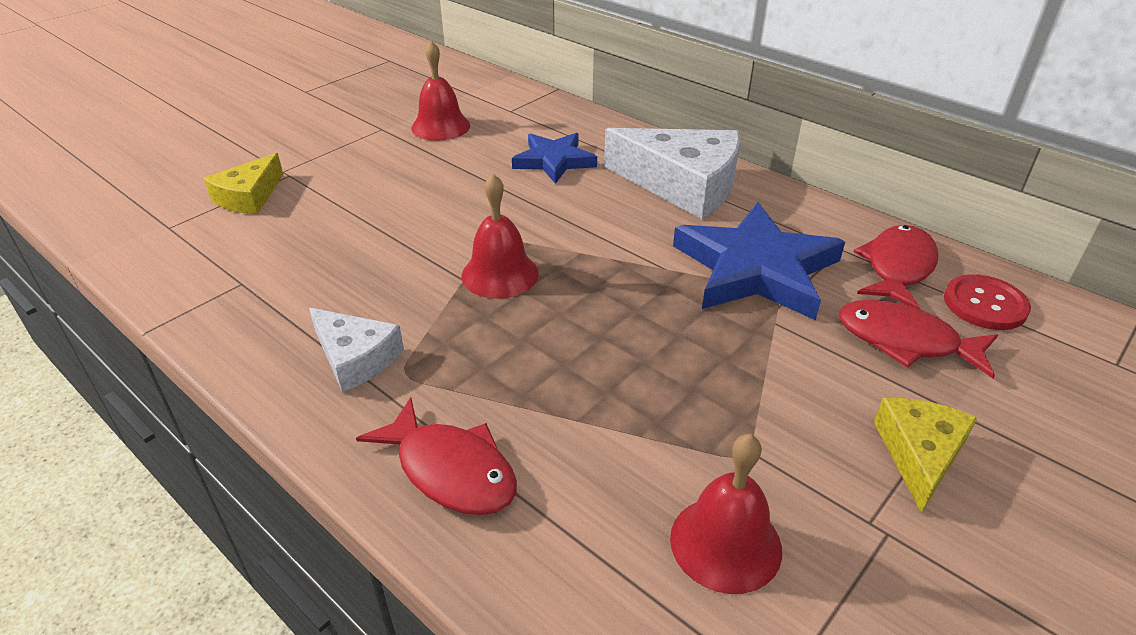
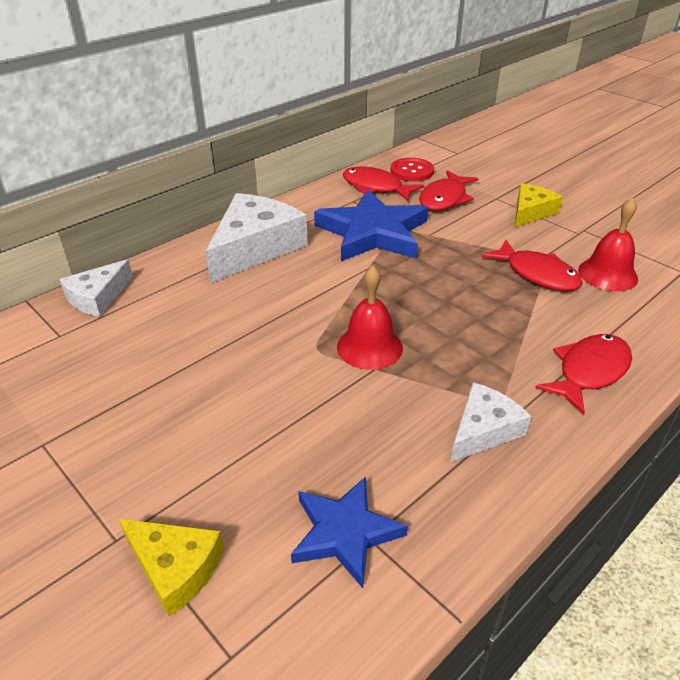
camera: 85 degrees left, 0 degrees up
red bell [411,41,470,141] -> none
blue star [512,133,597,184] -> blue star moved to [291,476,408,588]
yellow cheese [874,398,977,513] -> yellow cheese turned 105 degrees clockwise [515,183,563,227]
none -> white cheese [60,259,133,317]
none -> red fish [481,240,583,291]

